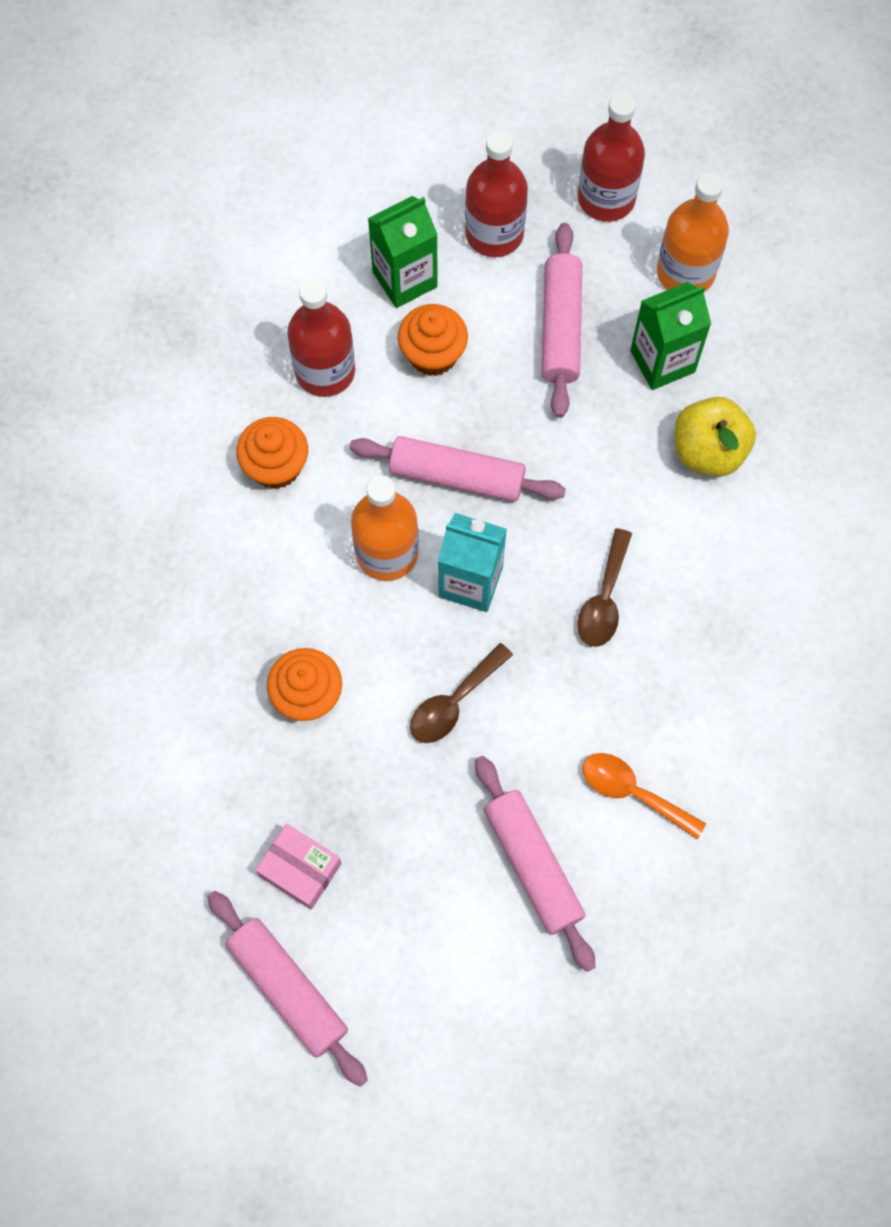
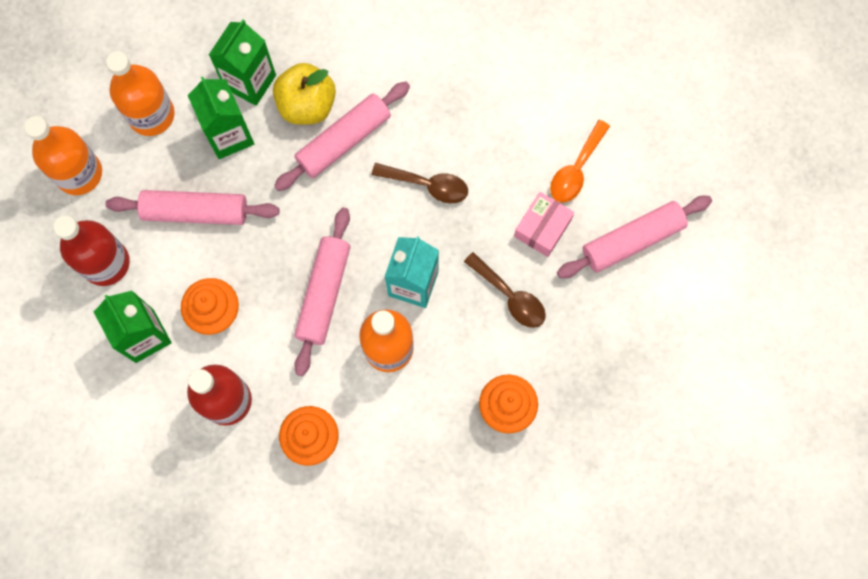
camera: 90 degrees left, 5 degrees up
pink rolling pin [207,891,368,1087] -> pink rolling pin moved to [274,81,410,191]
pink box [255,824,342,909] -> pink box moved to [514,192,574,257]
red bottle [578,93,645,222] -> orange bottle [24,116,102,195]
none -> green carton [209,19,276,106]

